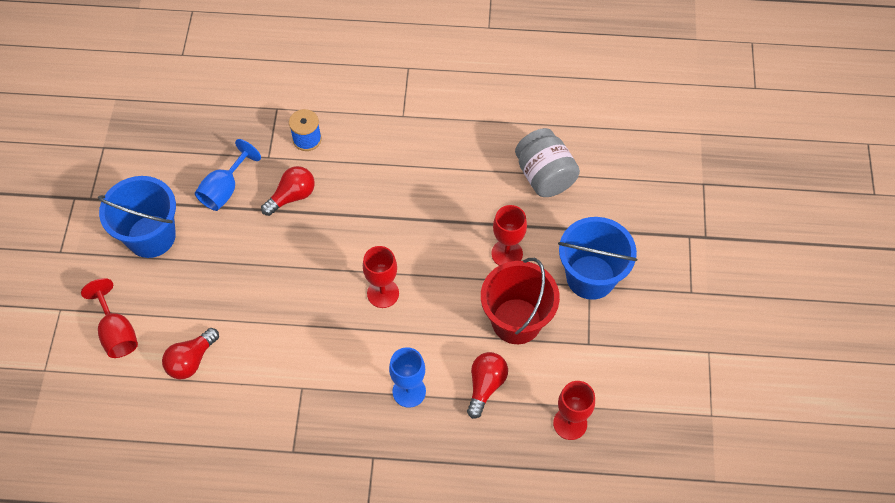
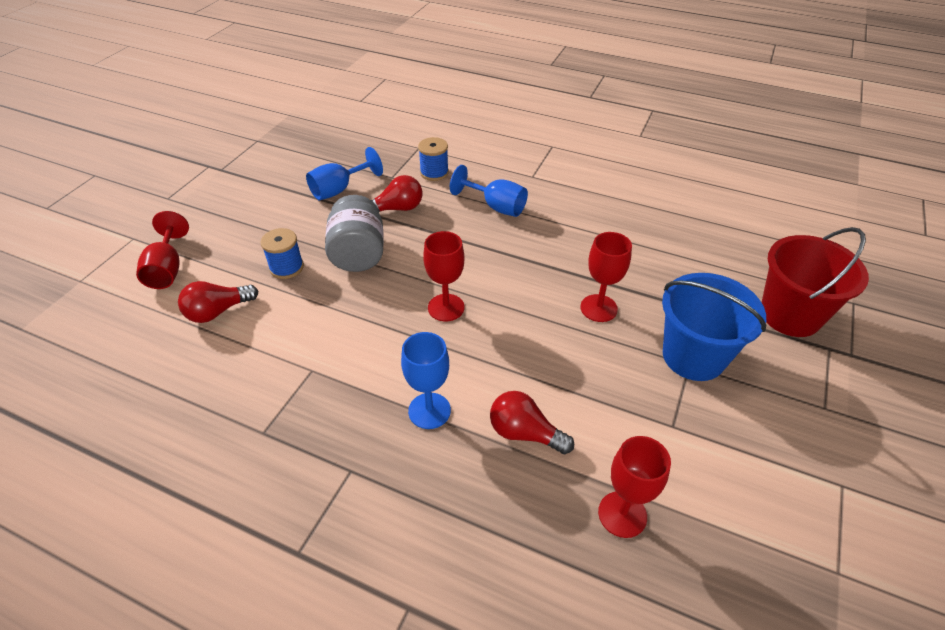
camera: 20 degrees right, 15 degrees down
blue bucket [98,176,176,258] -> none
red light bulb [467,352,508,419] -> red light bulb turned 105 degrees counterclockwise [490,391,574,454]
red bucket [481,258,560,344] -> red bucket moved to [761,227,869,337]
grey jar [515,128,580,197] -> grey jar moved to [325,195,384,272]
none -> blue spool [261,228,304,279]
none -> blue goblet [450,165,528,217]

